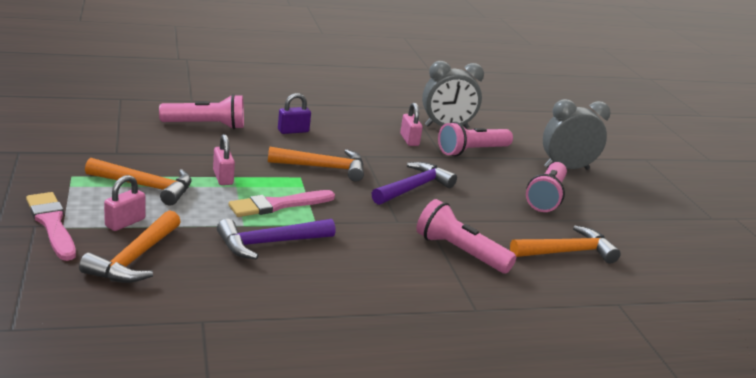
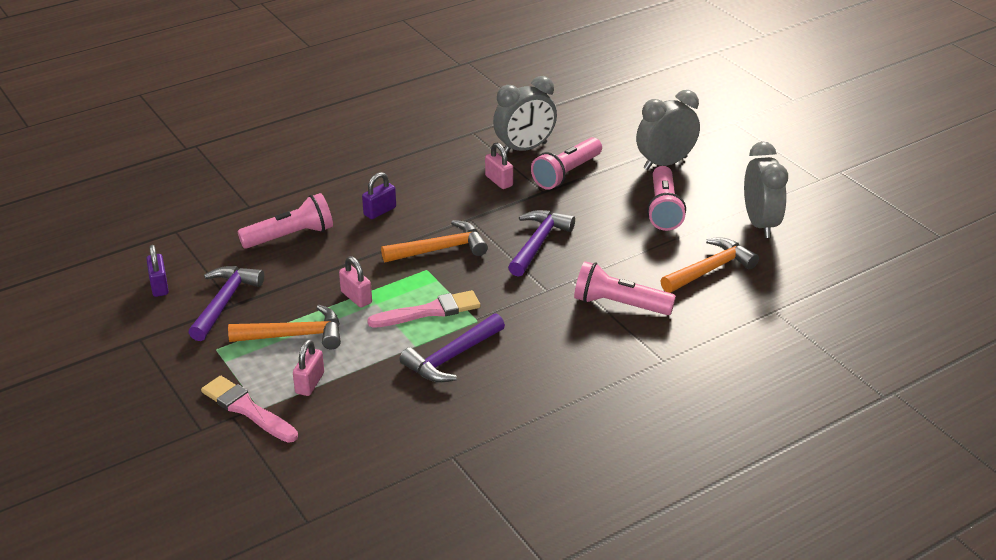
camera: 15 degrees left, 10 degrees up
orange hammer [79,210,181,283] -> none
pink brush [229,190,335,217] -> pink brush turned 150 degrees counterclockwise [367,290,480,328]
none -> purple padlock [146,245,169,297]
none -> purple hammer [188,266,264,341]
none -> grey clock [744,141,788,238]

